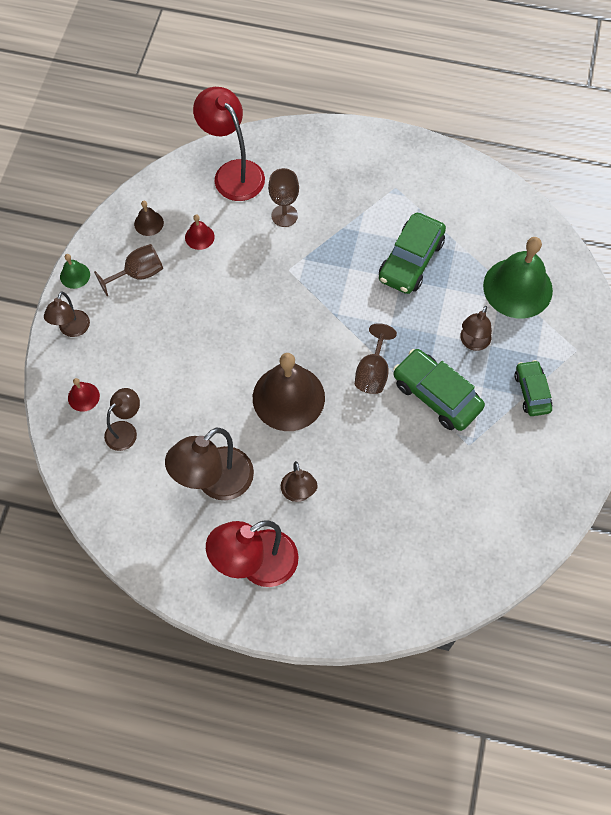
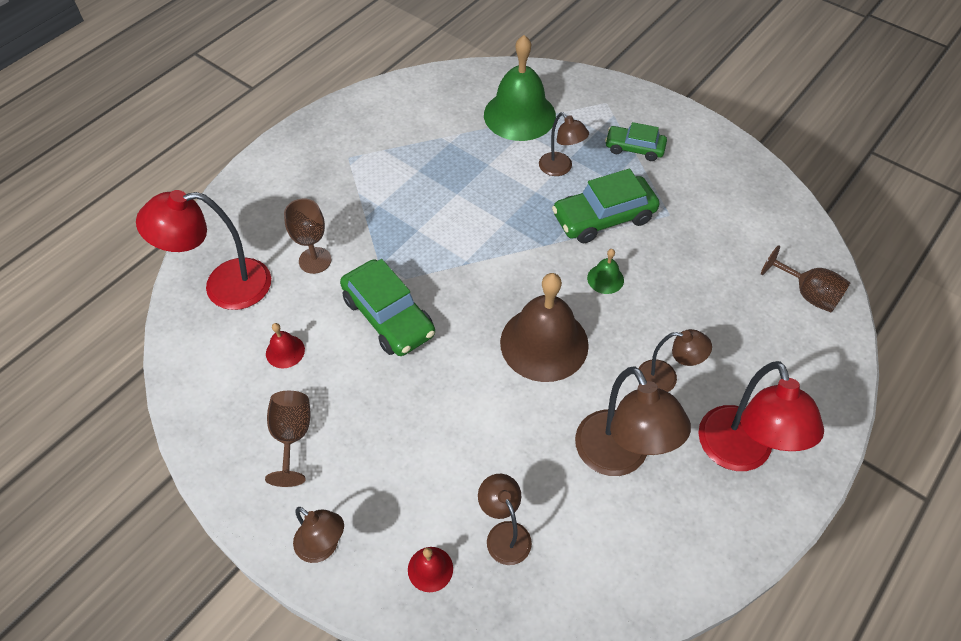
camera: 65 degrees left, 10 degrees down
green bell [60,254,90,289] -> green bell moved to [587,249,624,294]
brown bell [134,201,164,236] -> none
brown goblet [355,323,397,394] -> brown goblet moved to [761,245,850,313]
green car [379,213,446,294] -> green car moved to [340,259,435,356]

